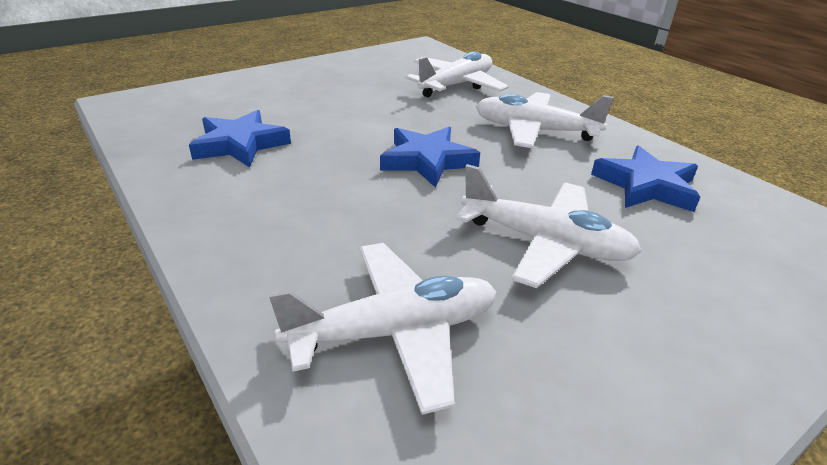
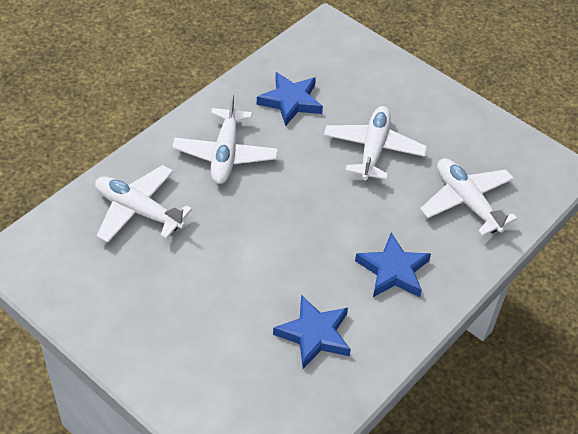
camera: 105 degrees left, 15 degrees up
blue star [380,127,480,187] -> blue star moved to [355,232,431,297]

